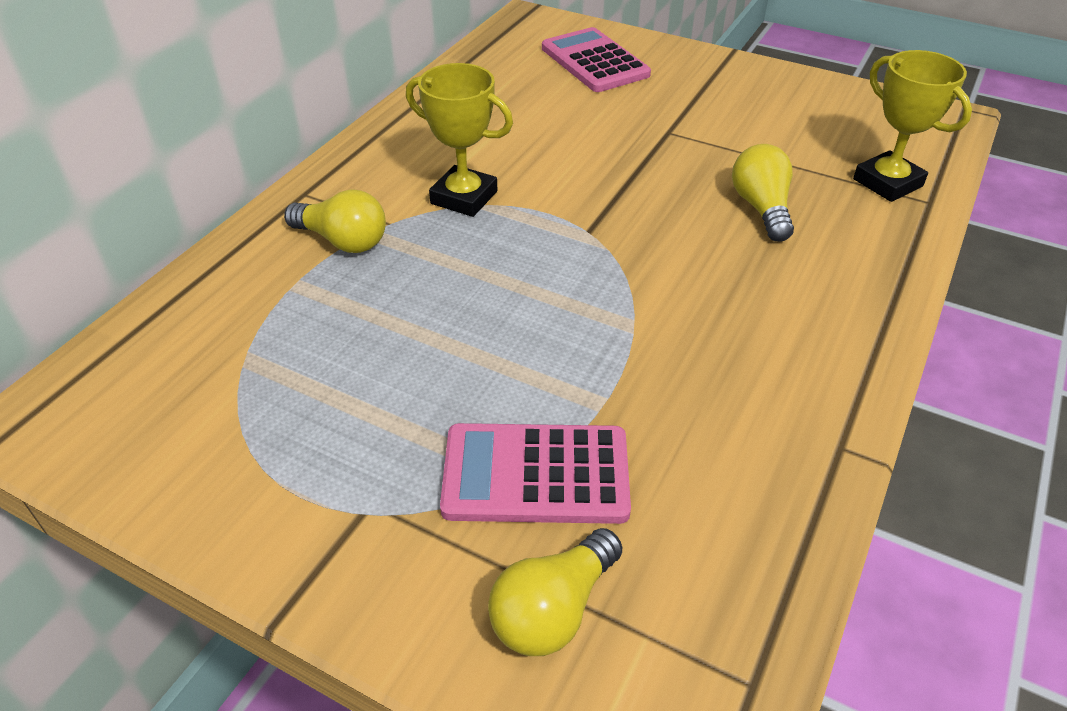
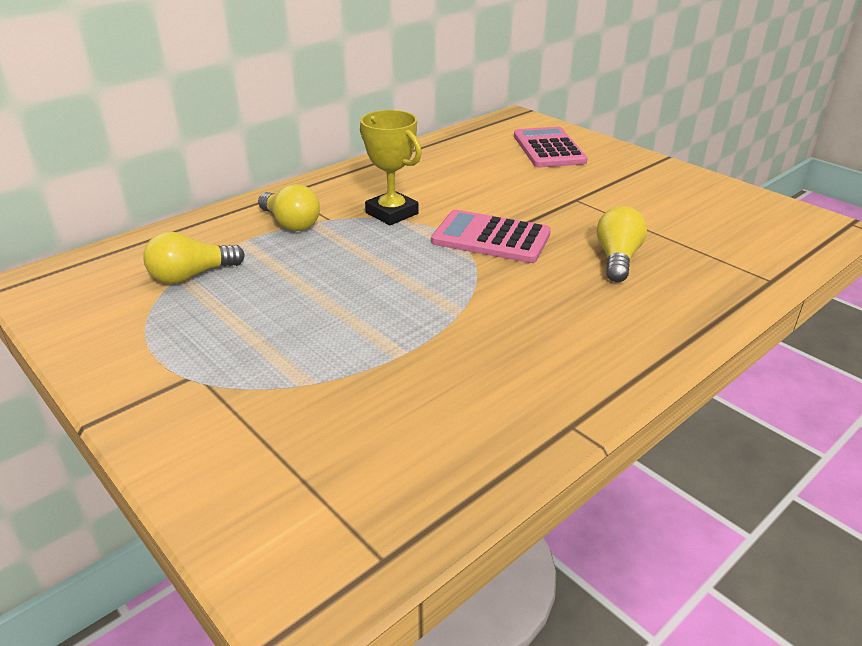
camera: 20 degrees right, 10 degrees down
pink calculator [440,423,631,524] -> pink calculator moved to [431,210,551,263]
yellow light bulb [488,528,622,656] -> yellow light bulb moved to [143,231,245,284]
yellow trophy [853,50,972,202] -> none

